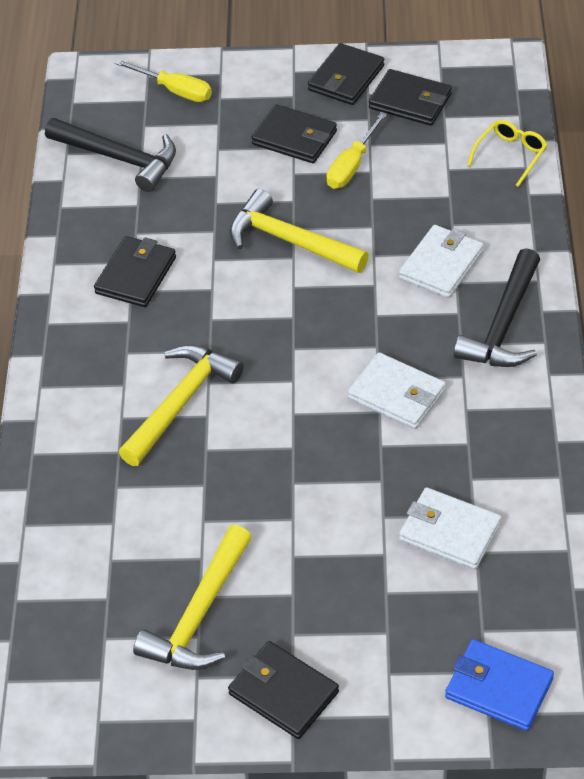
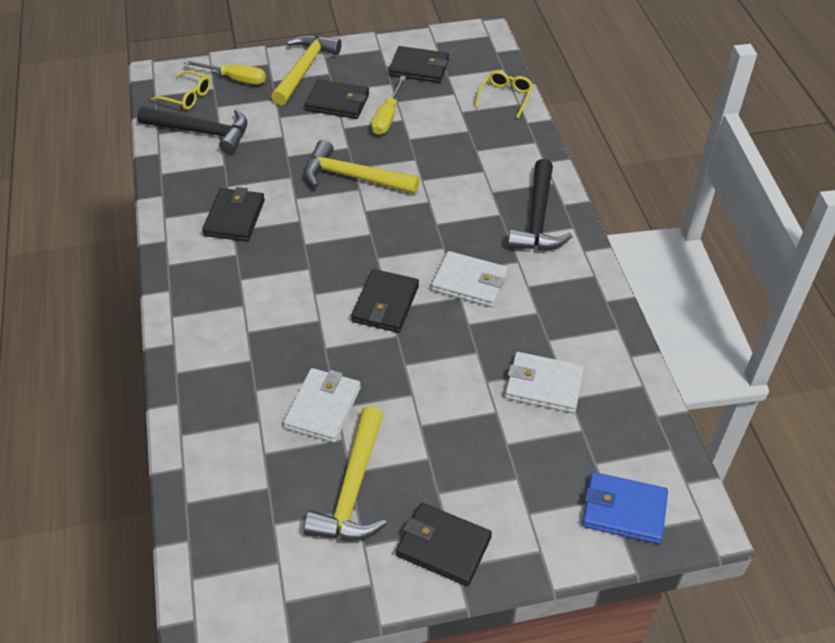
camera: 15 degrees left, 0 degrees up
yellow hammer [119,345,244,466] -> yellow hammer moved to [271,35,342,106]
black wallet [308,43,384,105] -> black wallet moved to [351,269,419,333]
white wallet [399,225,483,298] -> white wallet moved to [284,368,361,443]
none -> yellow glasses [151,70,211,110]

